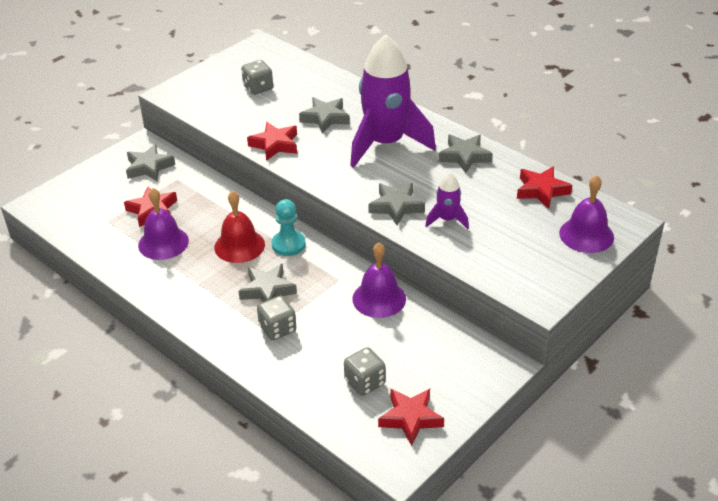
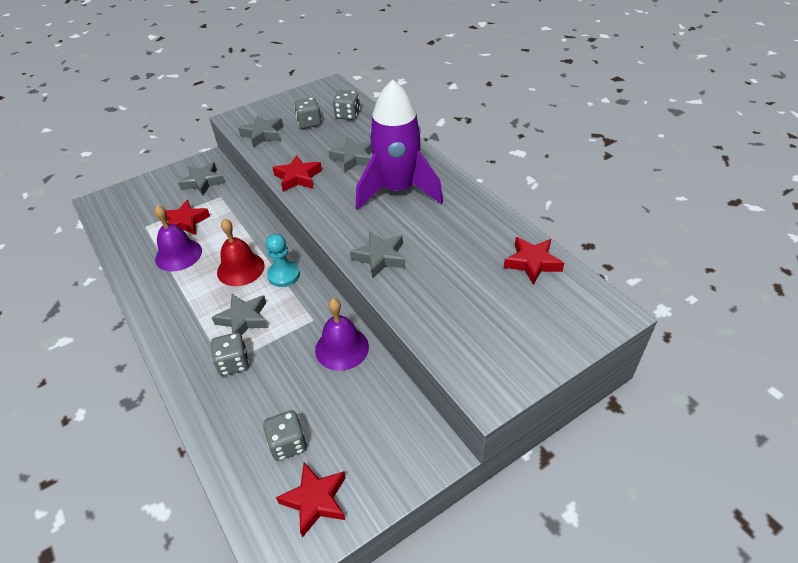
camera: 15 degrees right, 5 degrees up
purple rocket [425,172,469,229] -> none
grey star [439,135,493,173] -> grey star moved to [238,115,283,148]
purple bell [559,175,614,253] -> none
none -> grey dice [333,90,360,120]

